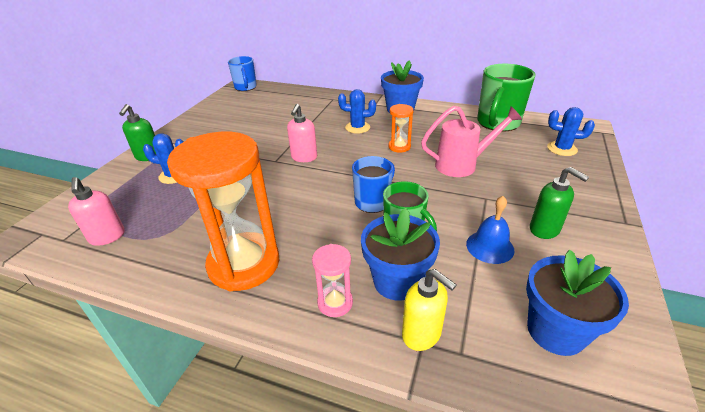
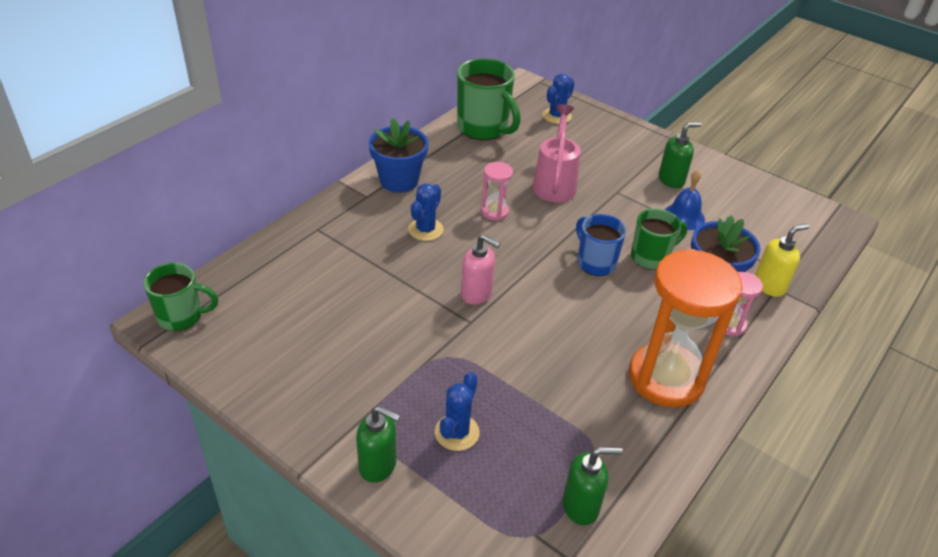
camera: 75 degrees left, 5 degrees up
pink soap dispenser [68,177,125,246] -> green soap dispenser [563,447,623,525]
blue mug [228,56,257,91] -> green mug [143,263,218,331]
orange hourglass [388,104,414,153] -> pink hourglass [481,162,513,220]
blue flower pot [526,250,629,356] -> none

